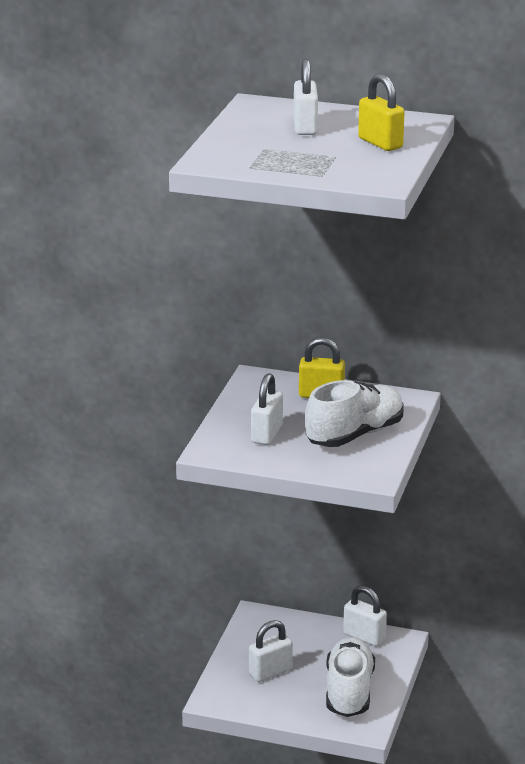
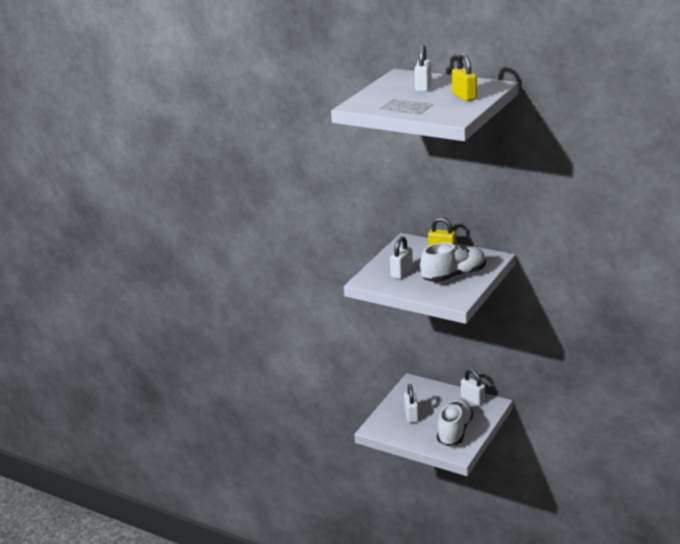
camera: 15 degrees right, 0 degrees up
white padlock [249,620,293,682] -> white padlock turned 75 degrees counterclockwise [404,384,419,423]

